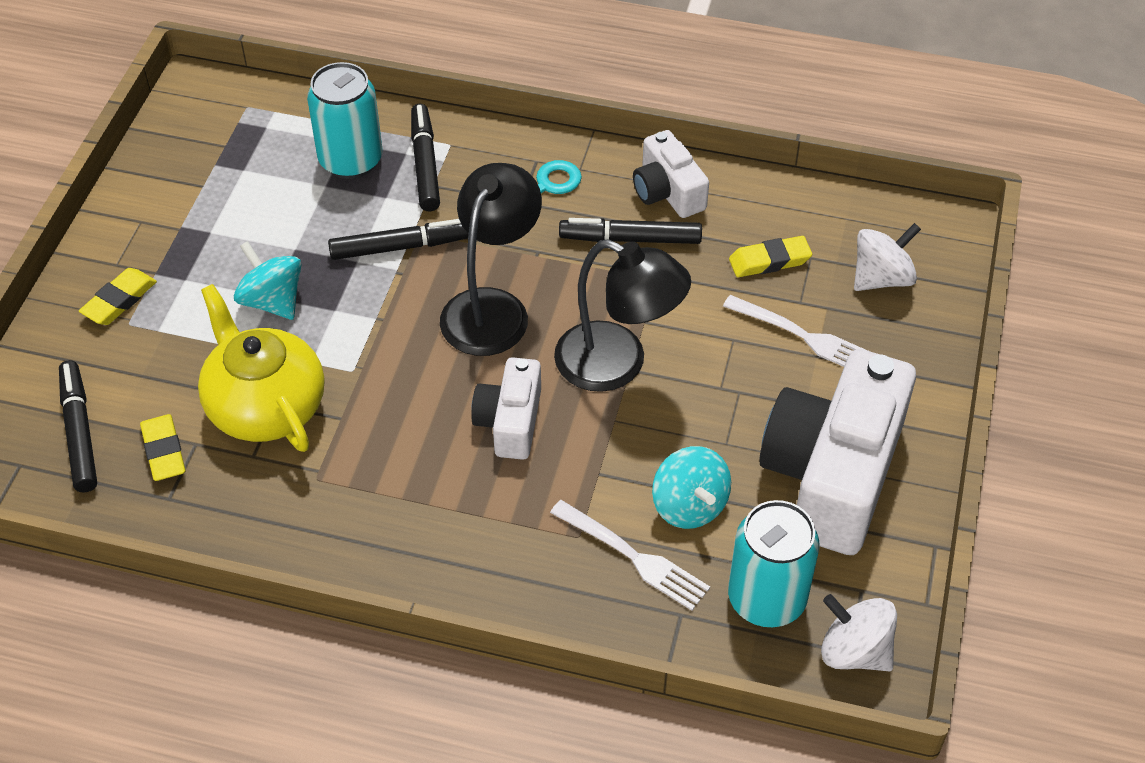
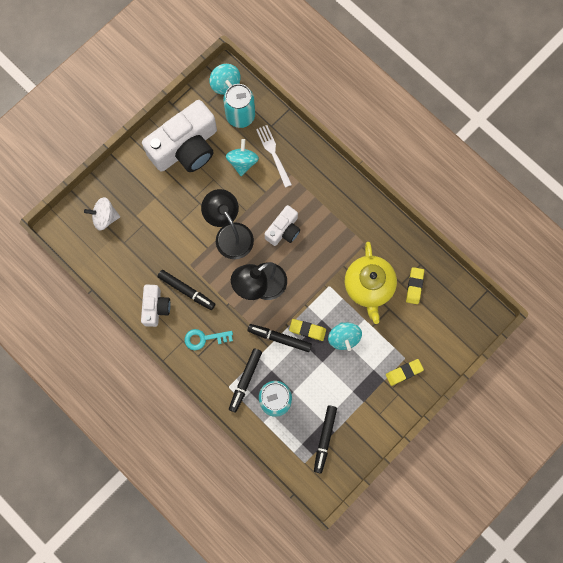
camera: 150 degrees left, 25 degrees up
black marker [59,360,97,493] -> black marker moved to [314,405,337,474]
white fork [723,295,868,367] -> none
yellow eraser [729,236,812,277] -> yellow eraser moved to [289,319,326,341]
white spinning top [821,594,897,671] -> turquoise spinning top [210,64,241,95]

